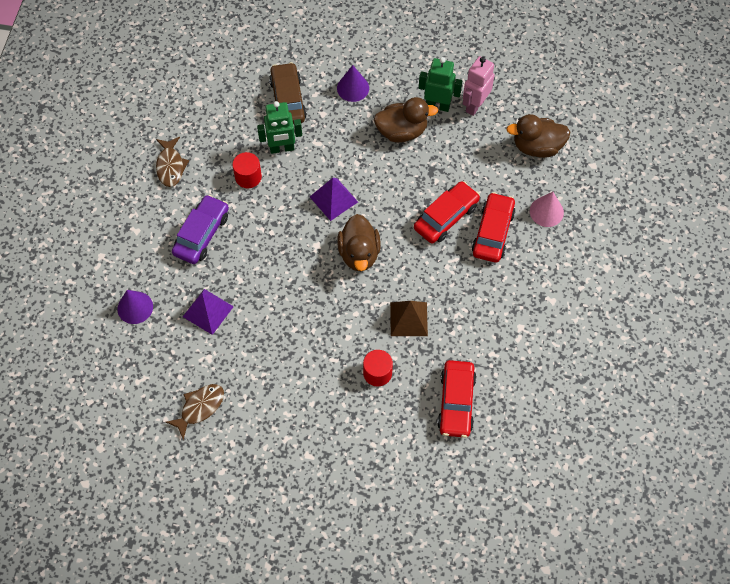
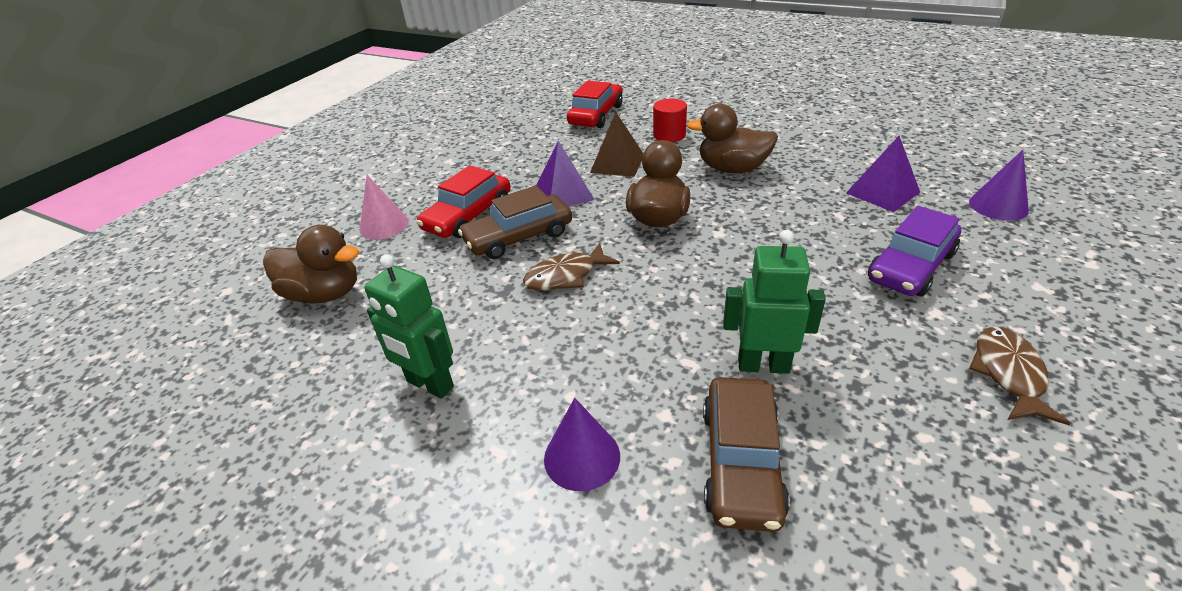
camera: 160 degrees left, 25 degrees down
brown fish [166,384,224,440] -> brown fish moved to [523,243,620,291]
red cylinder [232,152,262,188] -> none
purple pyramid [310,178,358,221] -> purple pyramid moved to [536,141,595,207]
brown duck [374,97,438,143] -> brown duck moved to [687,104,778,173]
red car [414,181,480,244] -> brown car [458,186,572,259]
pink robot [463,56,495,116] -> none

